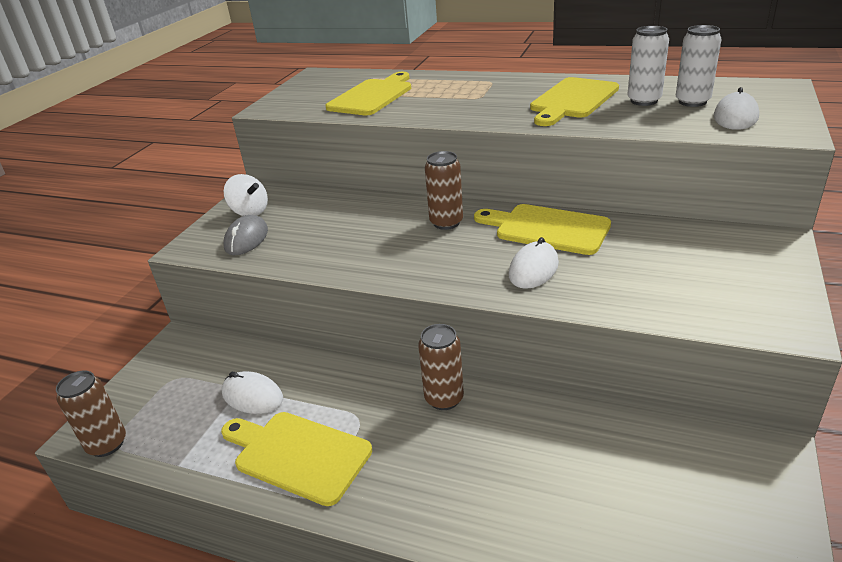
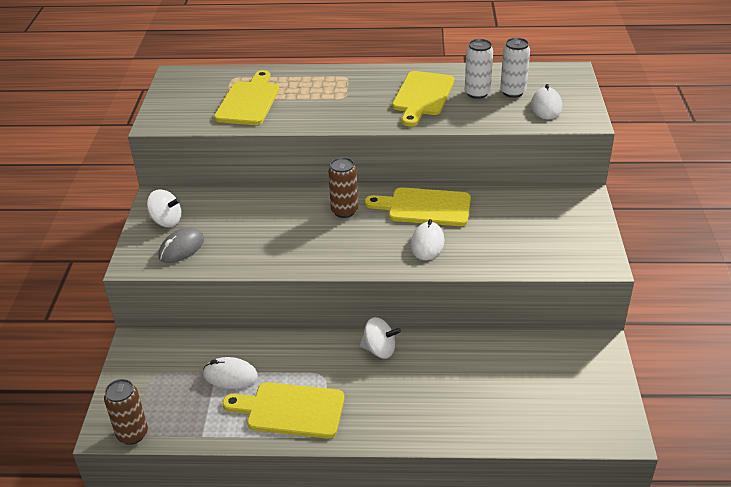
camera: 20 degrees left, 5 degrees up
grey mouse [223,215,268,255] -> grey mouse turned 45 degrees clockwise [158,227,204,263]
brown can [418,324,464,410] -> white spinning top [360,317,401,359]

